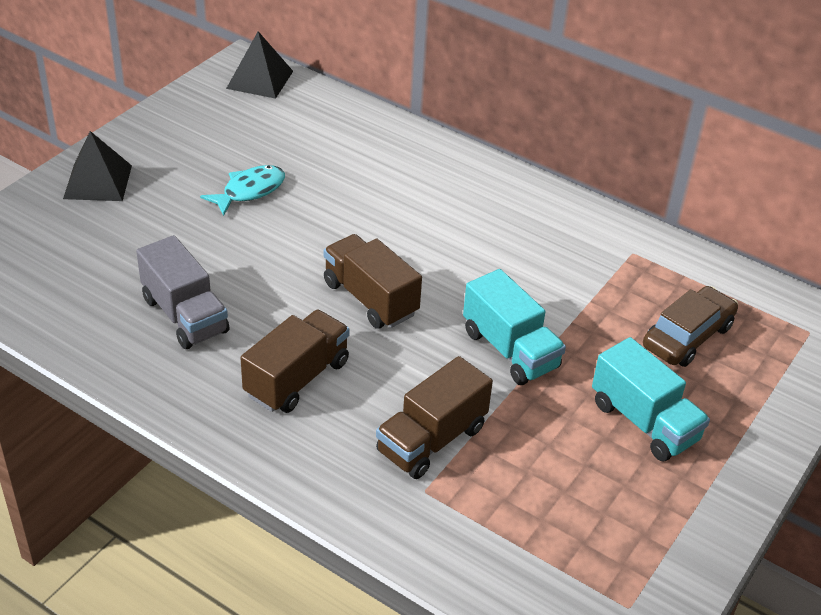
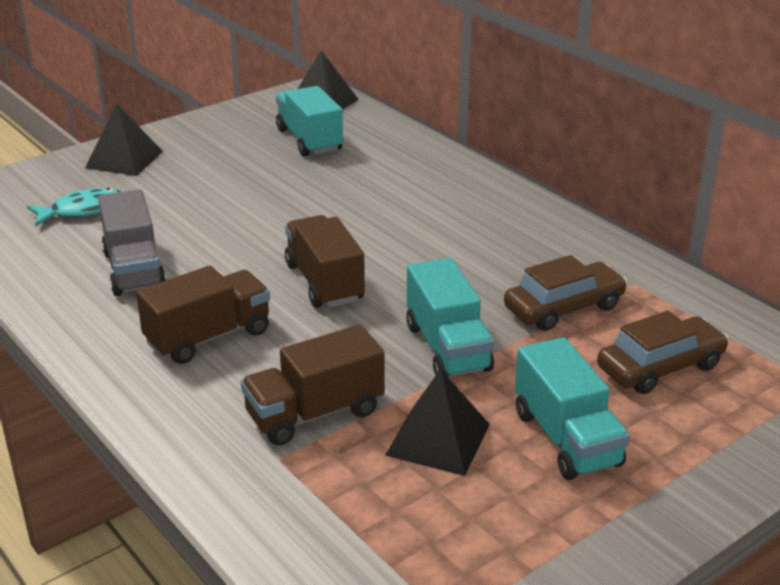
camera: 20 degrees right, 10 degrees down
turquoise fish [200,165,285,216] -> turquoise fish moved to [27,188,121,226]
none -> turquoise truck [276,86,343,157]
none -> black pyramid [385,369,490,476]
none -> brown car [504,255,627,331]

